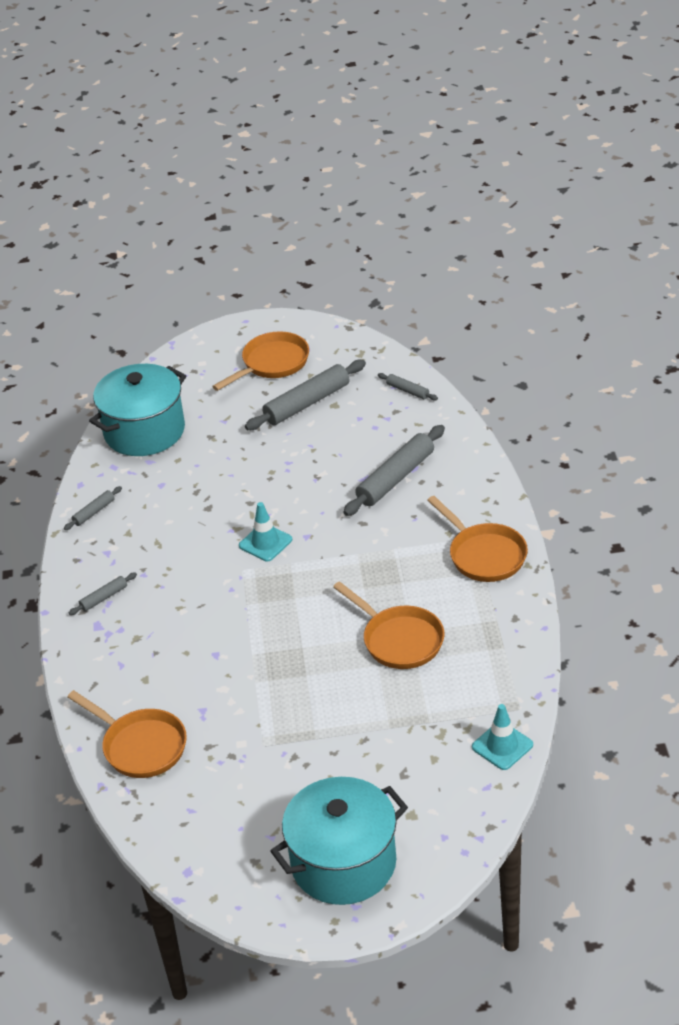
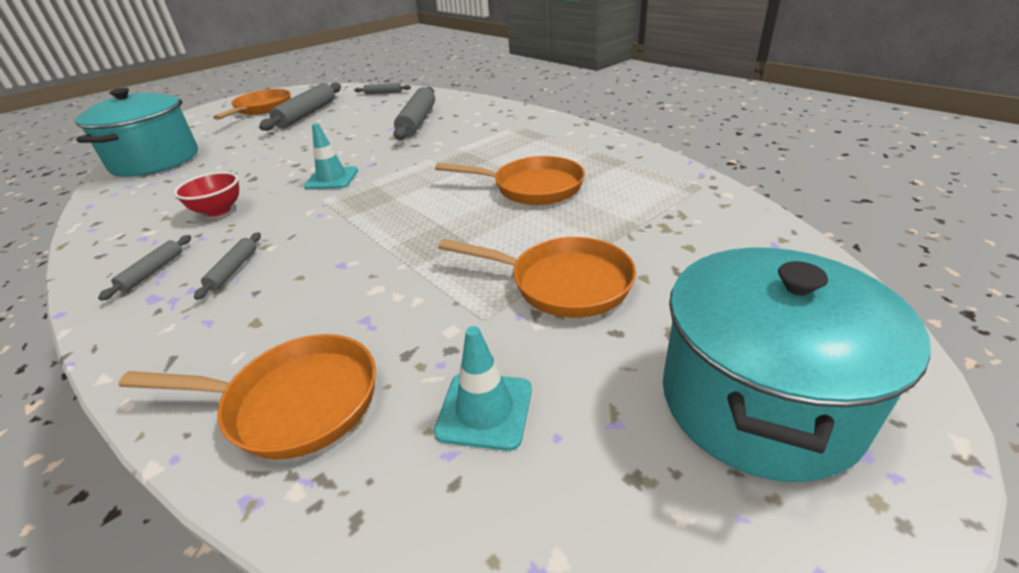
camera: 35 degrees left, 5 degrees down
grey rolling pin [64,486,122,530] -> grey rolling pin moved to [194,232,261,300]
orange pan [427,496,528,582] -> orange pan moved to [438,237,636,318]
turquoise traffic cone [472,704,533,770] -> turquoise traffic cone moved to [434,326,532,451]
none -> red bowl [174,172,239,217]

